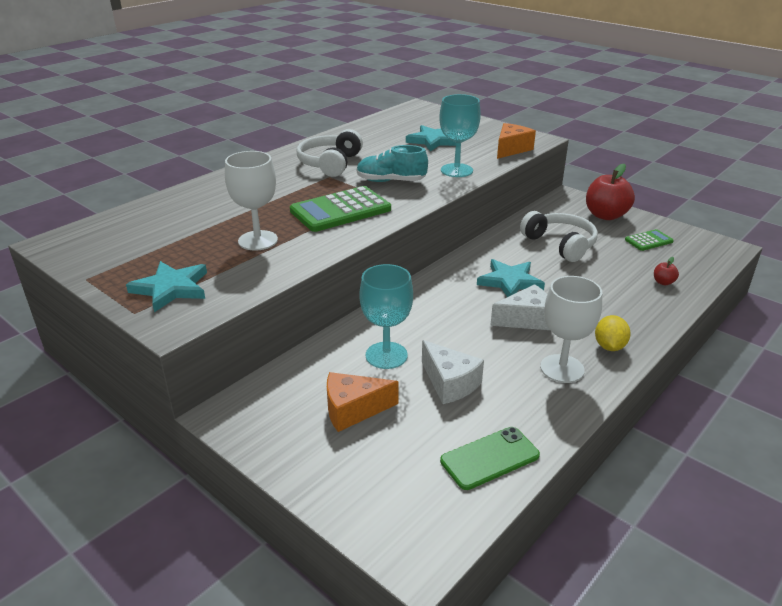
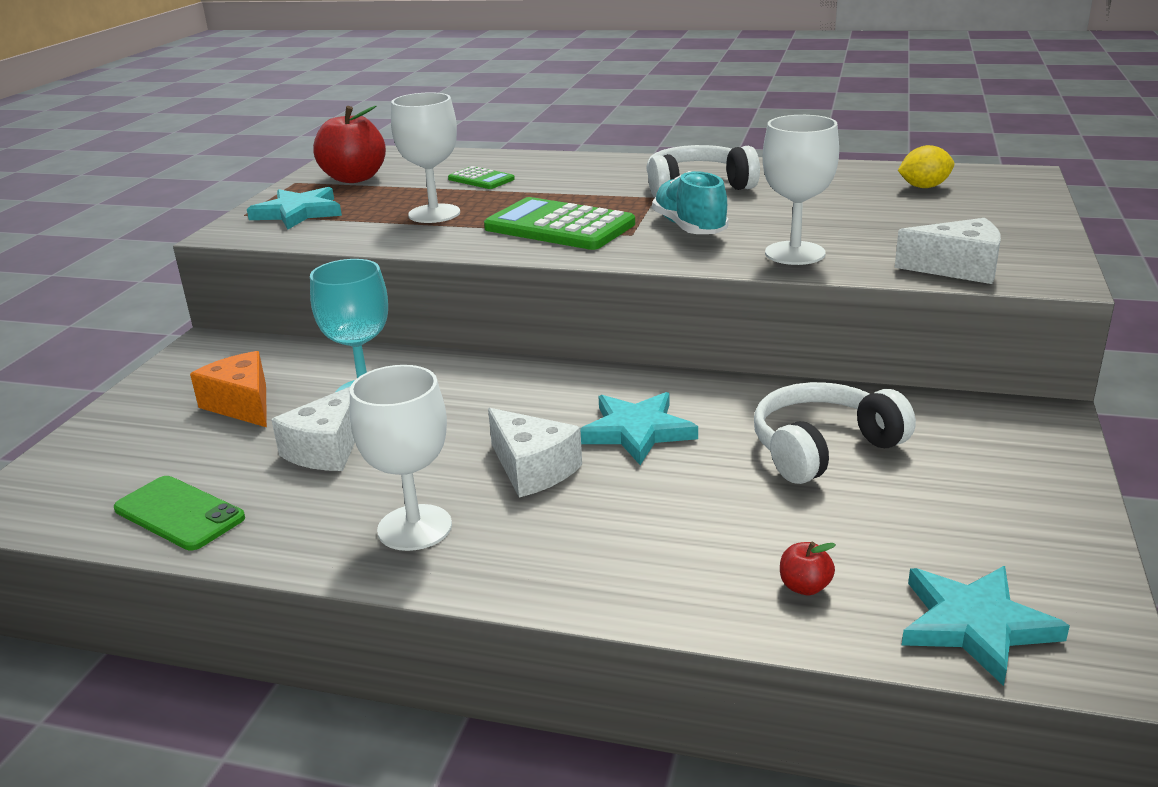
camera: 65 degrees right, 5 degrees down
turquoise star [406,125,456,151] -> turquoise star moved to [902,566,1070,686]
turquoise goblet [439,94,481,177] -> white goblet [763,115,839,265]
orange cheese [497,123,536,159] -> white cheese [895,218,1001,284]
white headphones [520,211,598,262] -> white headphones turned 150 degrees counterclockwise [754,382,916,484]
red apple [586,164,635,220] -> red apple moved to [313,106,386,183]
yellow lemon [595,315,631,351] -> yellow lemon moved to [898,145,954,188]
green calculator [625,229,674,251] -> green calculator moved to [448,166,515,189]

